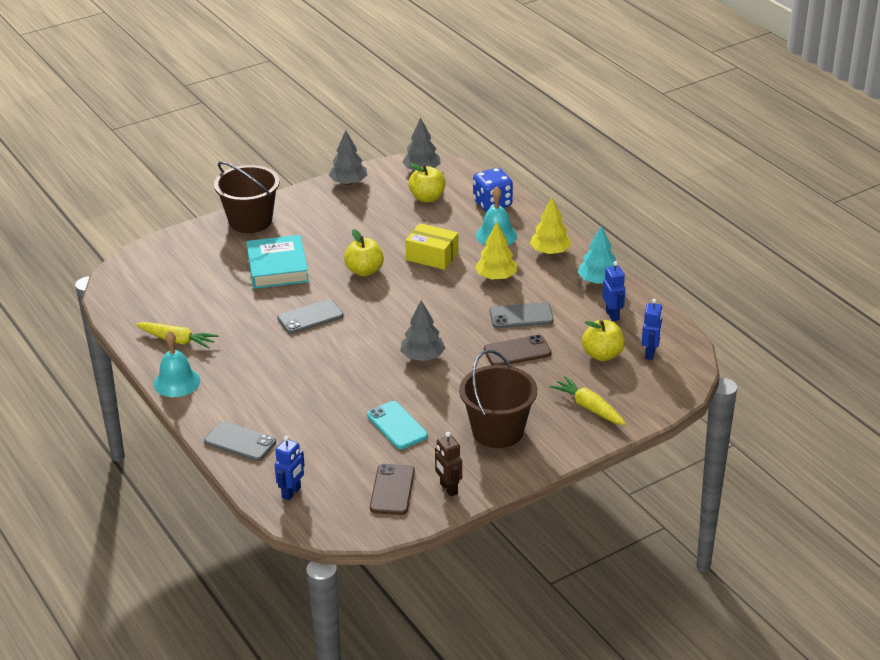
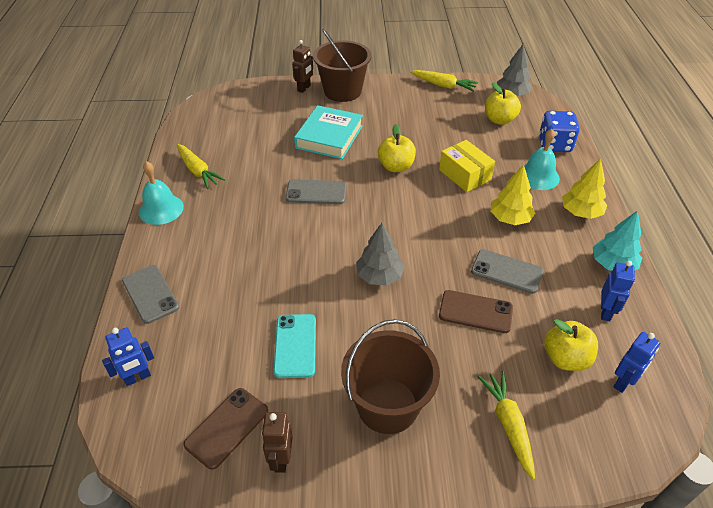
camera: 30 degrees right, 10 degrees up
grey tree [329,130,367,185] -> yellow carrot [411,70,478,92]
none -> brown robot [292,40,313,93]

